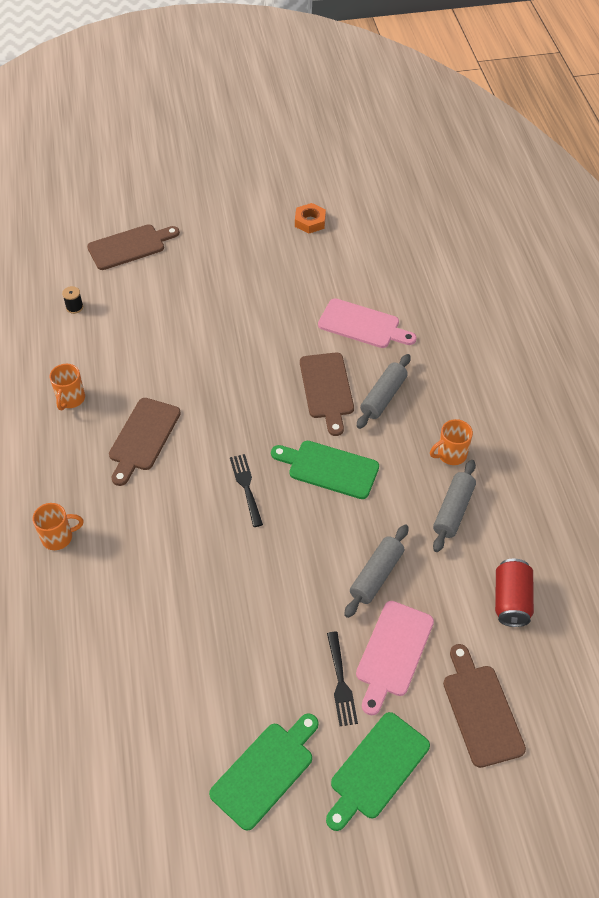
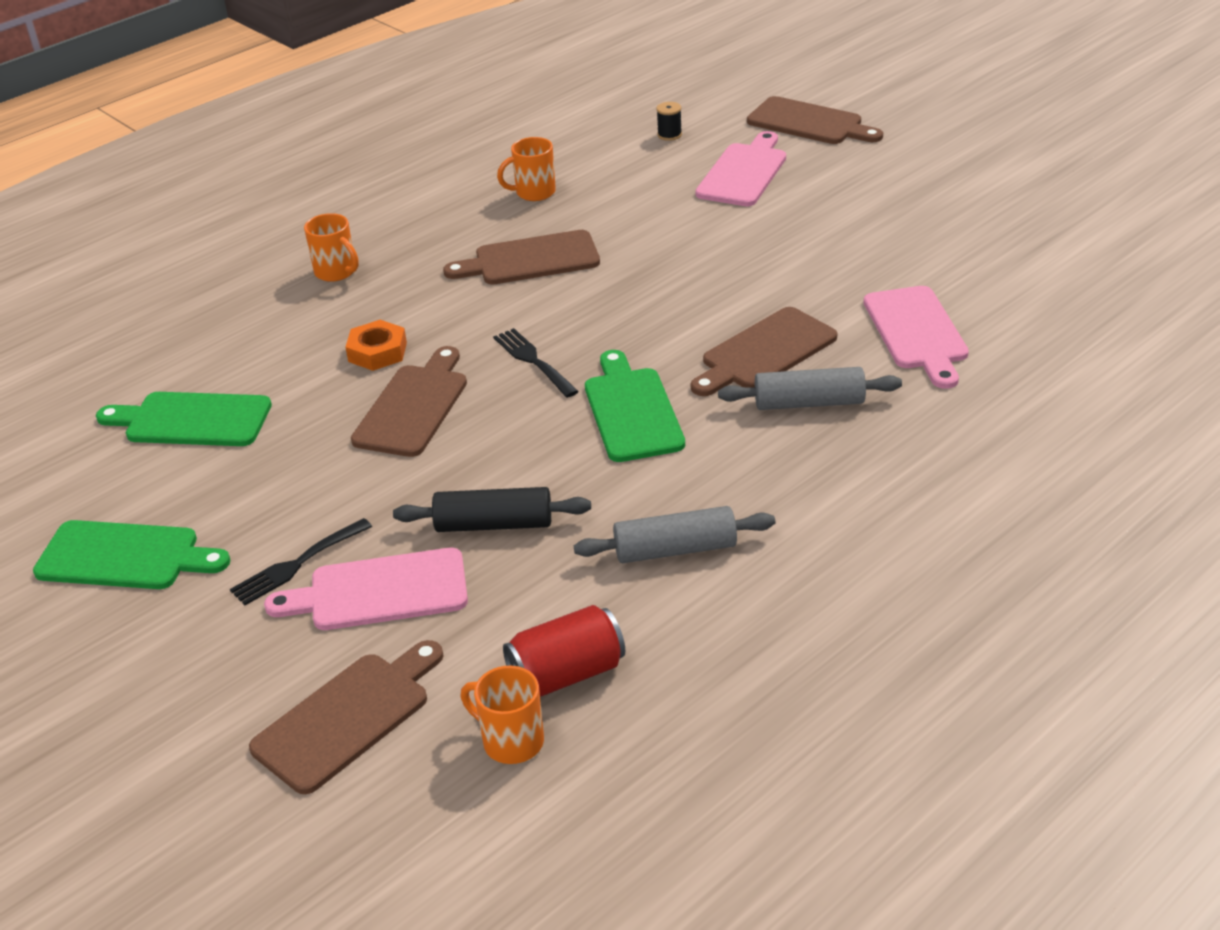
camera: 60 degrees right, 15 degrees down
black fork [230,454,263,527] -> black fork turned 75 degrees counterclockwise [493,328,579,398]
orange nut [295,203,326,234] -> orange nut moved to [345,320,407,371]
green cutting board [326,712,430,831] -> green cutting board moved to [96,392,272,446]
grey rolling pin [344,524,409,618] -> black rolling pin [393,487,591,532]
orange mug [430,419,473,465] -> orange mug moved to [461,666,544,764]
none -> brown cutting board [351,346,467,457]
none -> pink cutting board [695,131,786,206]

